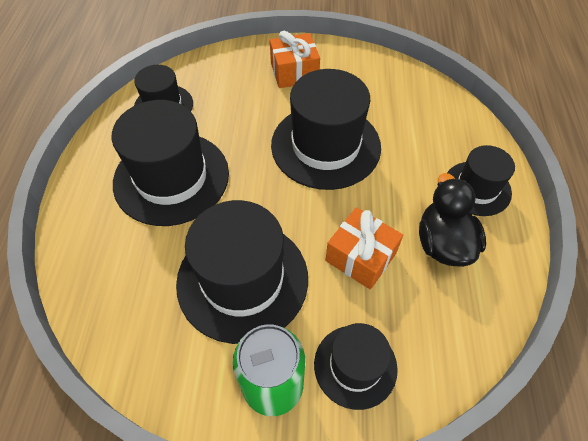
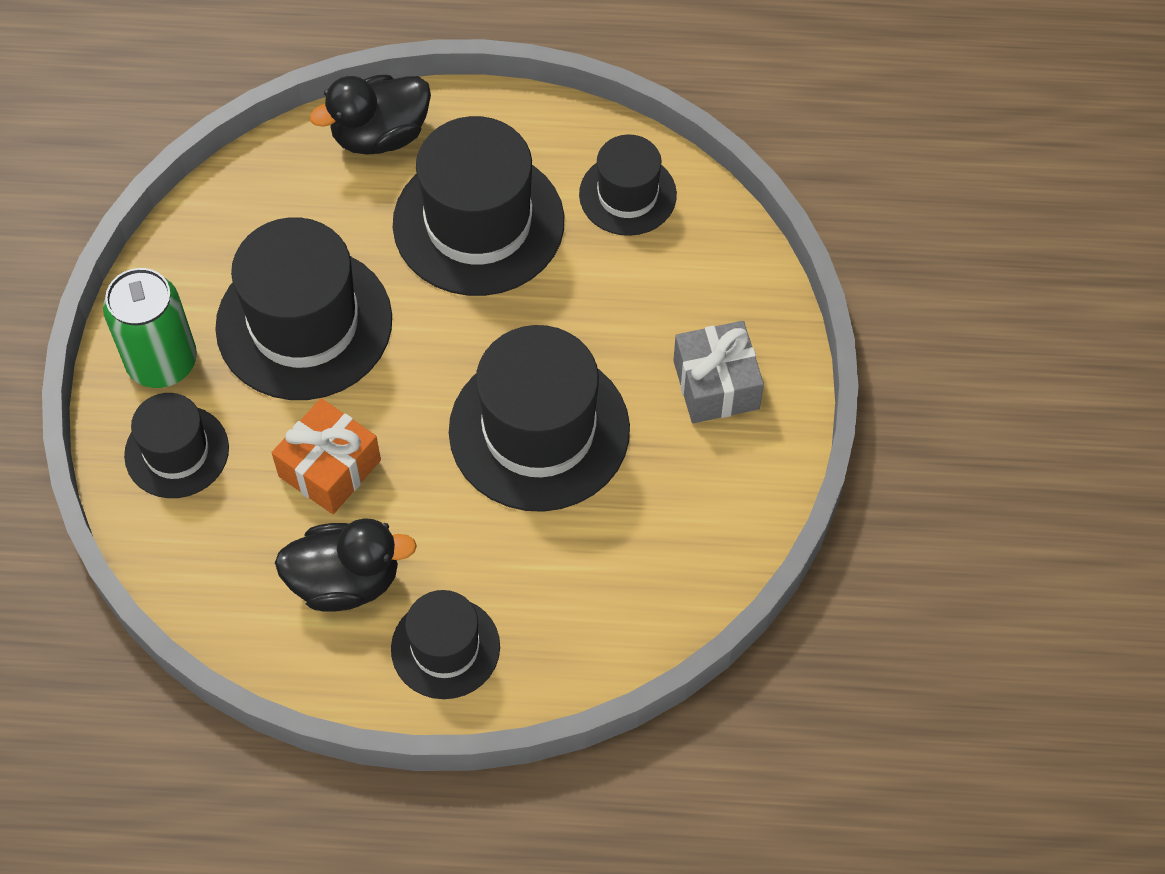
camera: 90 degrees right, 5 degrees up
orange gift [270,30,320,88] -> grey gift [673,321,764,423]
none -> black duck [310,75,431,154]

